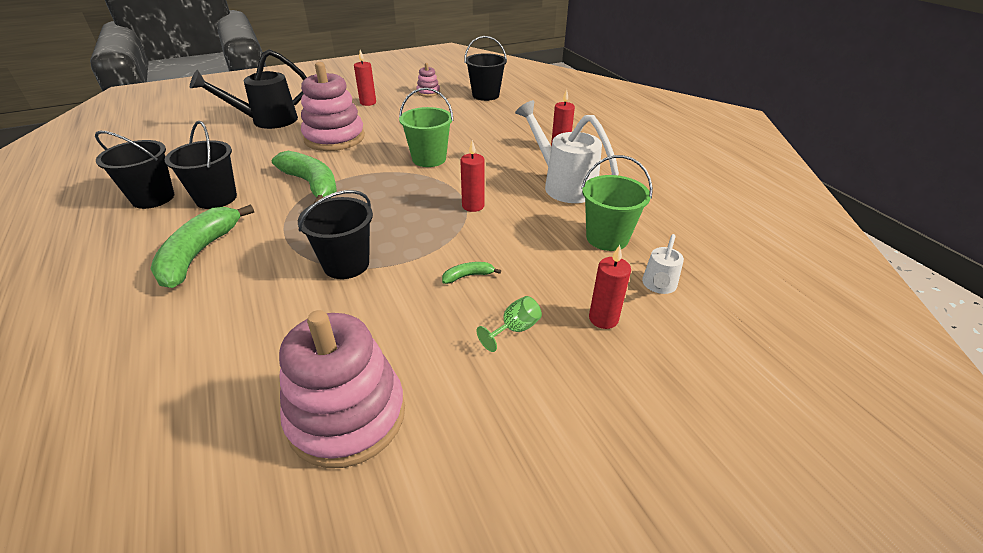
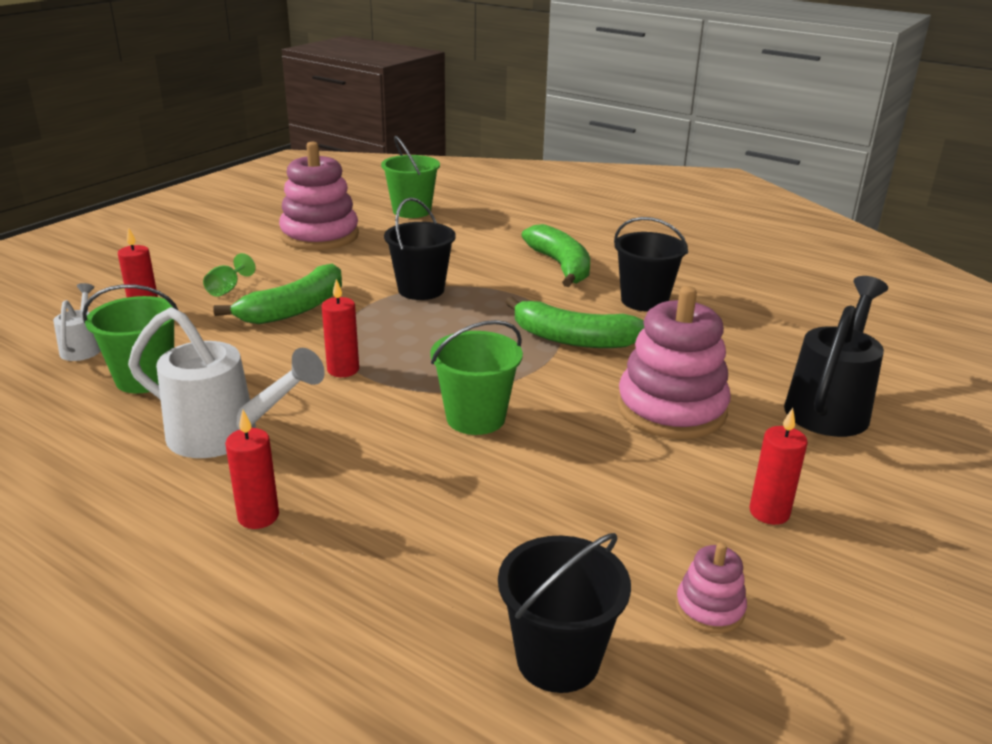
camera: 150 degrees right, 10 degrees down
black bucket [95,131,174,209] -> none
green banana [442,262,501,284] -> green banana [213,263,342,324], size x2.30
none -> green bucket [381,136,440,218]

